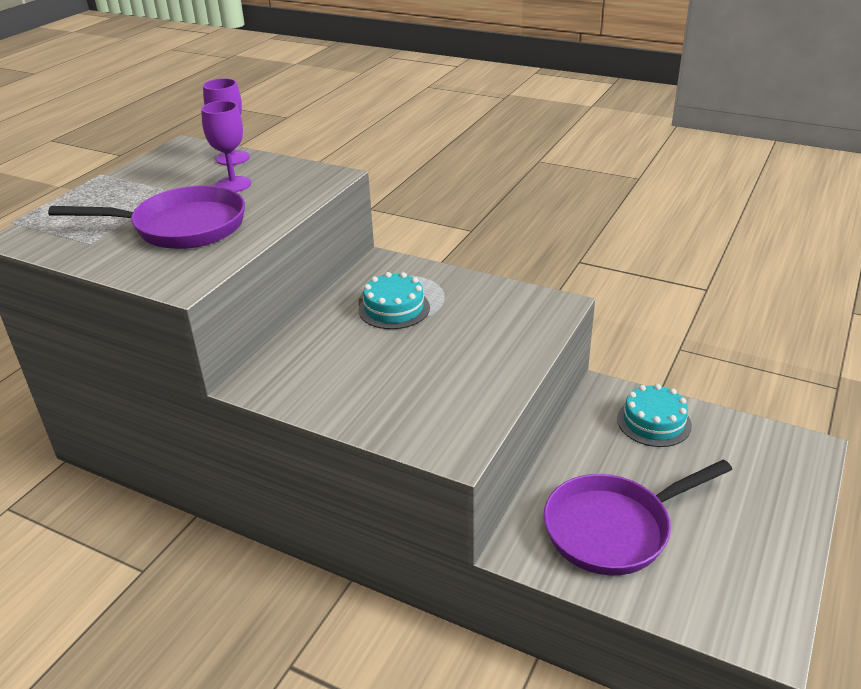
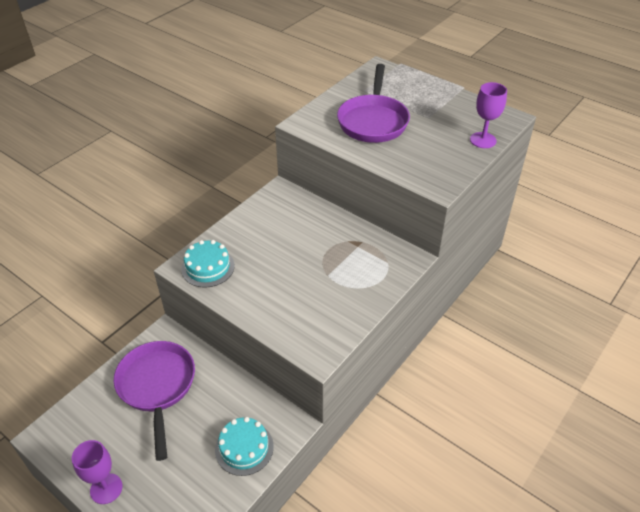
camera: 100 degrees right, 10 degrees up
purple goblet [201,101,251,192] -> purple goblet moved to [72,440,123,504]
turquoise cake [358,272,430,329] -> turquoise cake moved to [181,240,235,288]

